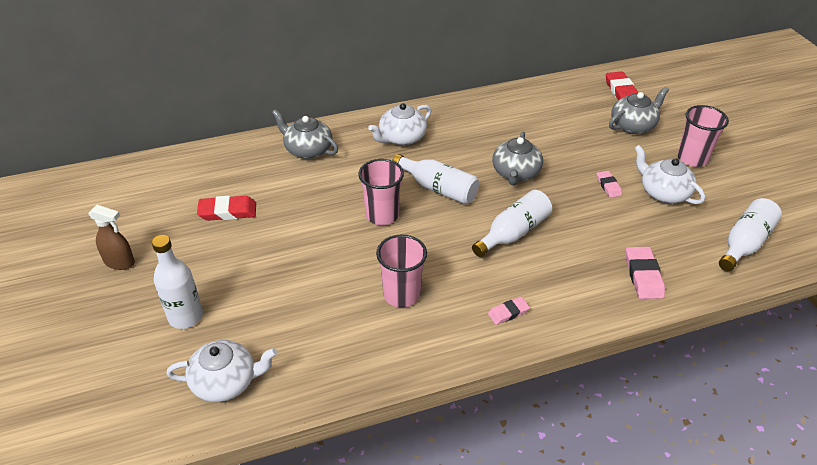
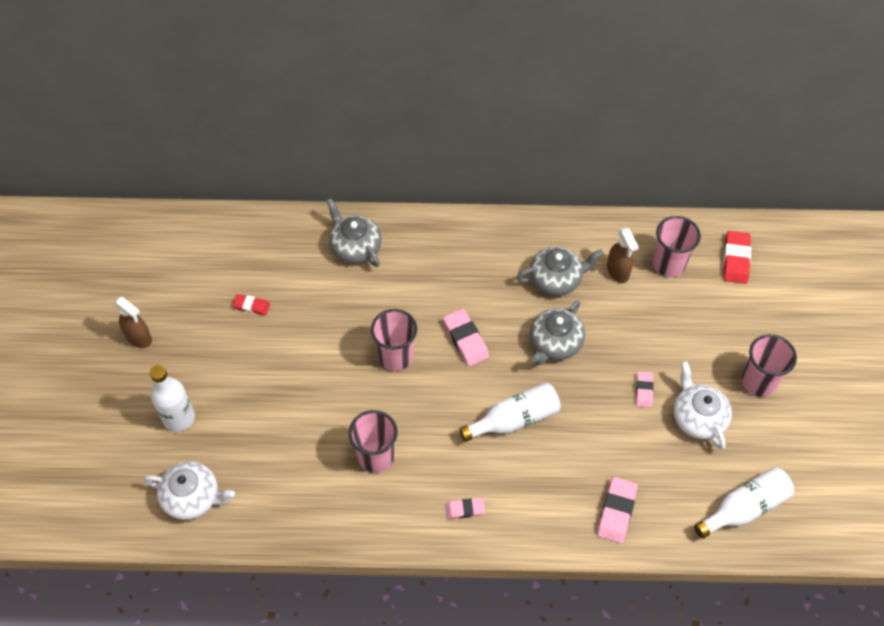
camera: 20 degrees right, 15 degrees up
red eraser [197,196,256,221] -> red eraser [232,294,270,315], size x0.62
white teapot [368,103,431,146] -> none
white bottle [392,154,479,204] -> pink eraser [443,309,489,366]
grey teapot [609,87,669,134] -> grey teapot moved to [517,246,604,296]
none -> brown spray bottle [607,227,639,283]
none -> pink cup [653,216,701,277]

